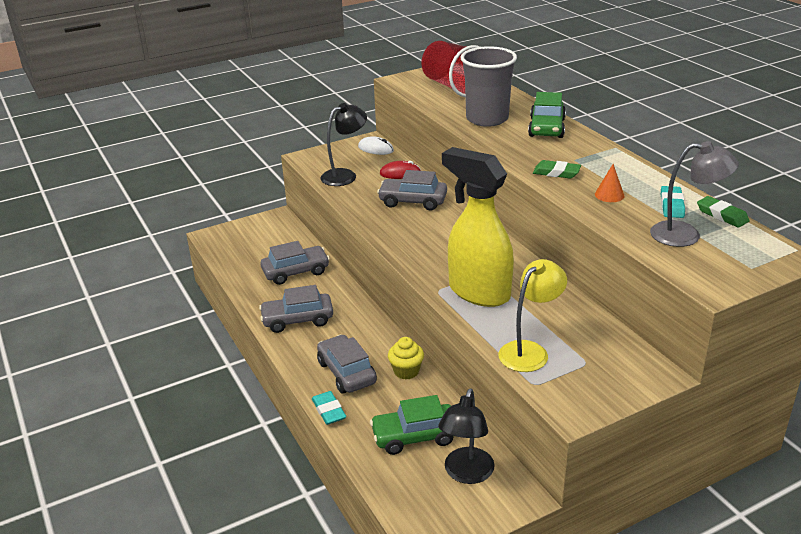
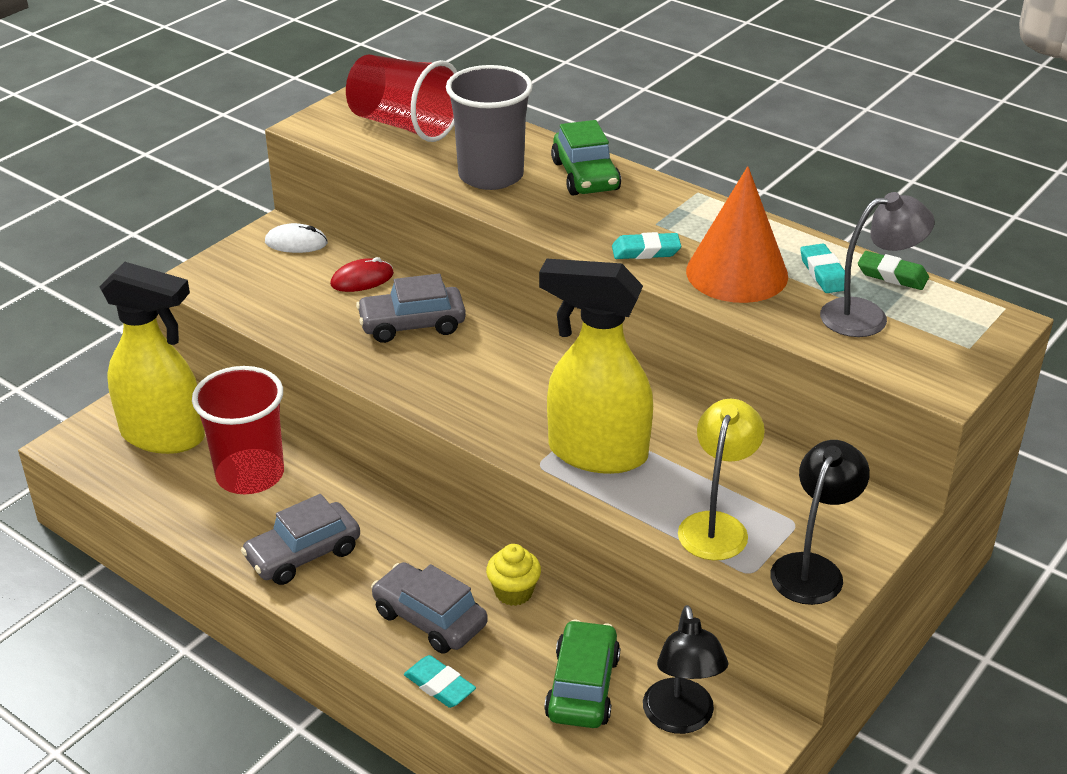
camera: 25 degrees left, 5 degrees up
grey car [260,241,330,285] -> red cup [192,366,284,494]
black lamp [320,103,367,186] -> black lamp moved to [771,440,870,605]
green car [370,395,453,455] -> green car turned 135 degrees clockwise [544,620,620,728]
green eraser [533,160,581,179] -> turquoise eraser [612,232,681,259]
orange cone [595,164,624,202] -> orange cone [686,166,788,303], size x2.43
none -> yellow spray bottle [99,262,205,454]

